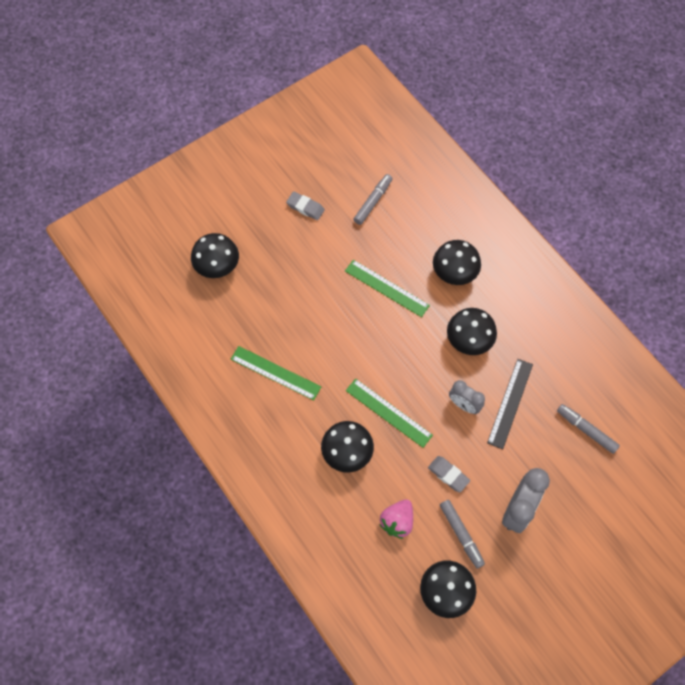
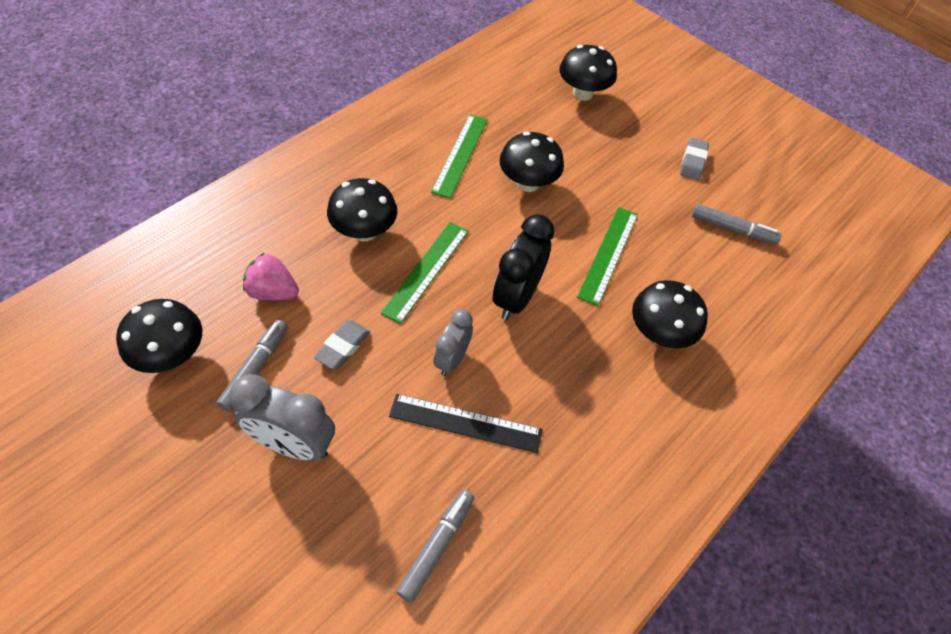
camera: 75 degrees right, 10 degrees down
grey marker [440,500,485,569] -> grey marker turned 150 degrees clockwise [216,320,288,412]
black mushroom [447,308,497,355] -> black mushroom moved to [499,132,564,192]
none -> black clock [493,214,554,320]

